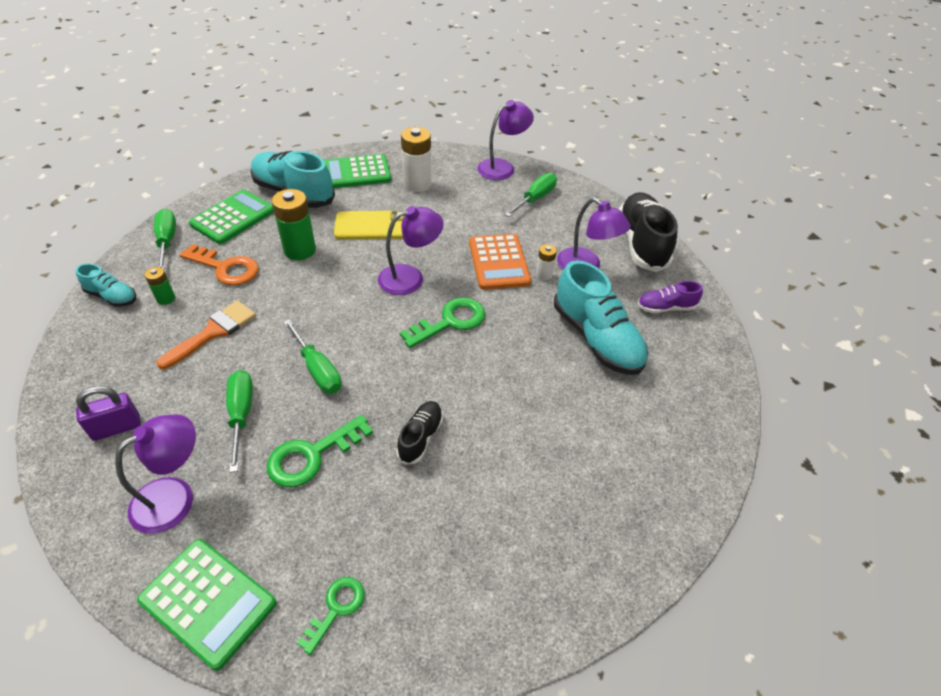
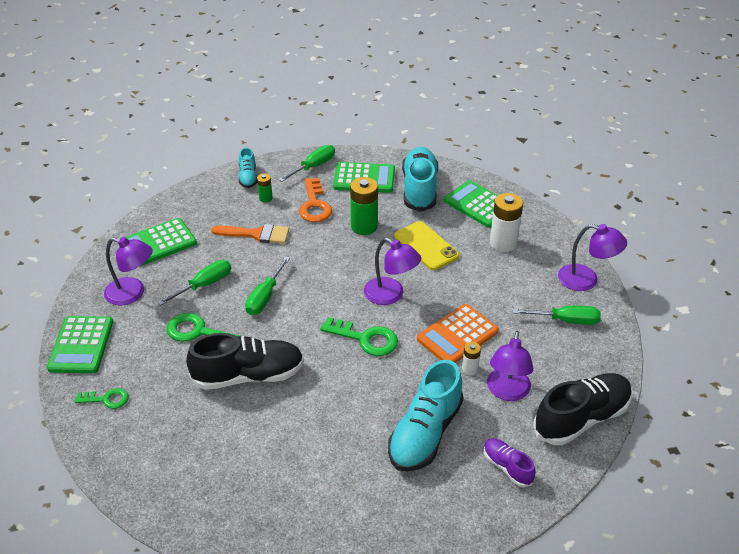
camera: 60 degrees right, 5 degrees down
purple padlock [76,386,141,441] -> green calculator [126,218,197,266]
black shoe [396,401,443,465] -> black shoe [186,333,304,390], size x1.93

